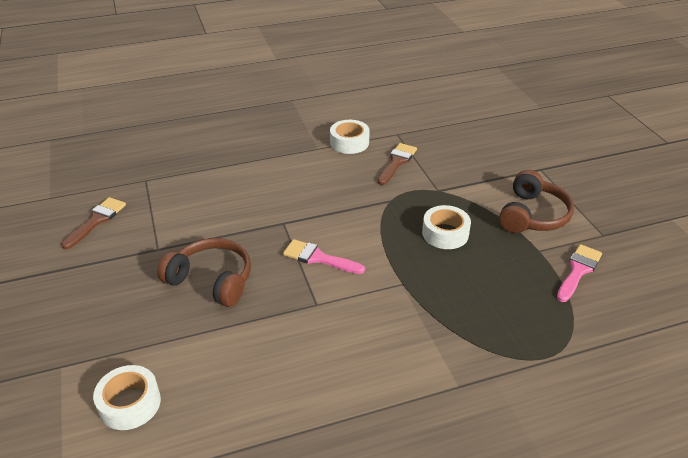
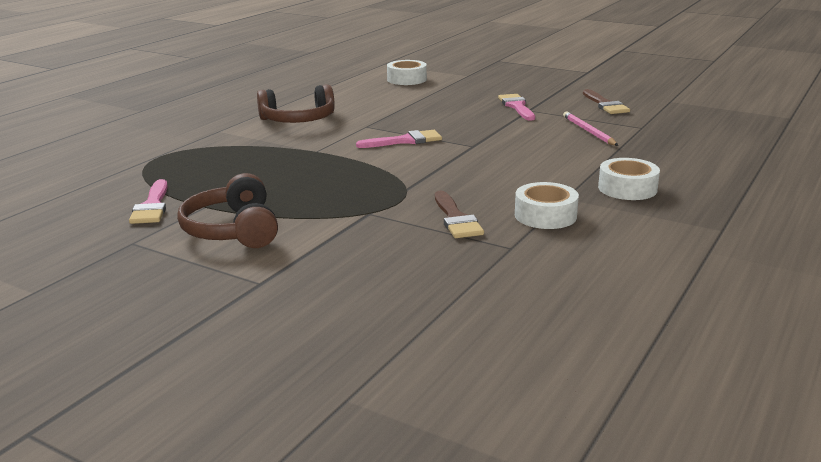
camera: 140 degrees right, 15 degrees down
brown headphones [157,238,251,307] -> brown headphones moved to [257,84,335,123]
white tape [422,205,471,249] -> white tape moved to [598,158,660,200]
none -> pink brush [498,94,535,121]
none -> pink pencil [563,111,618,146]

